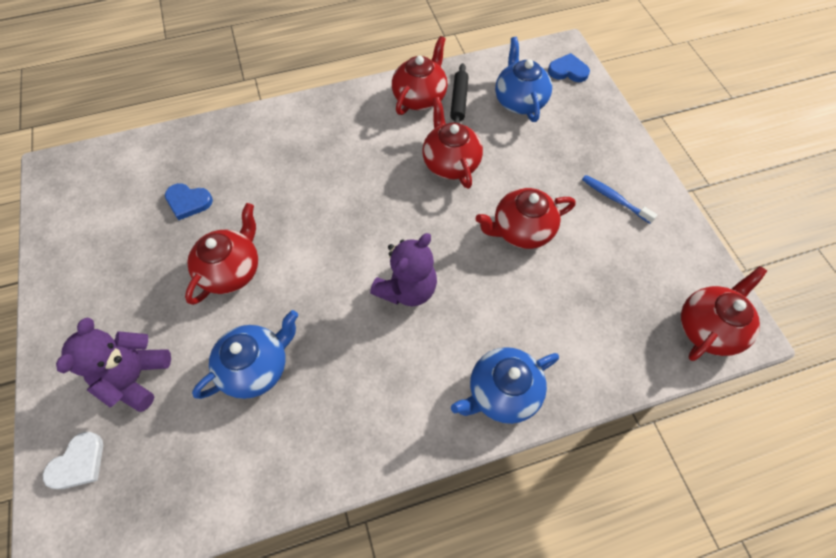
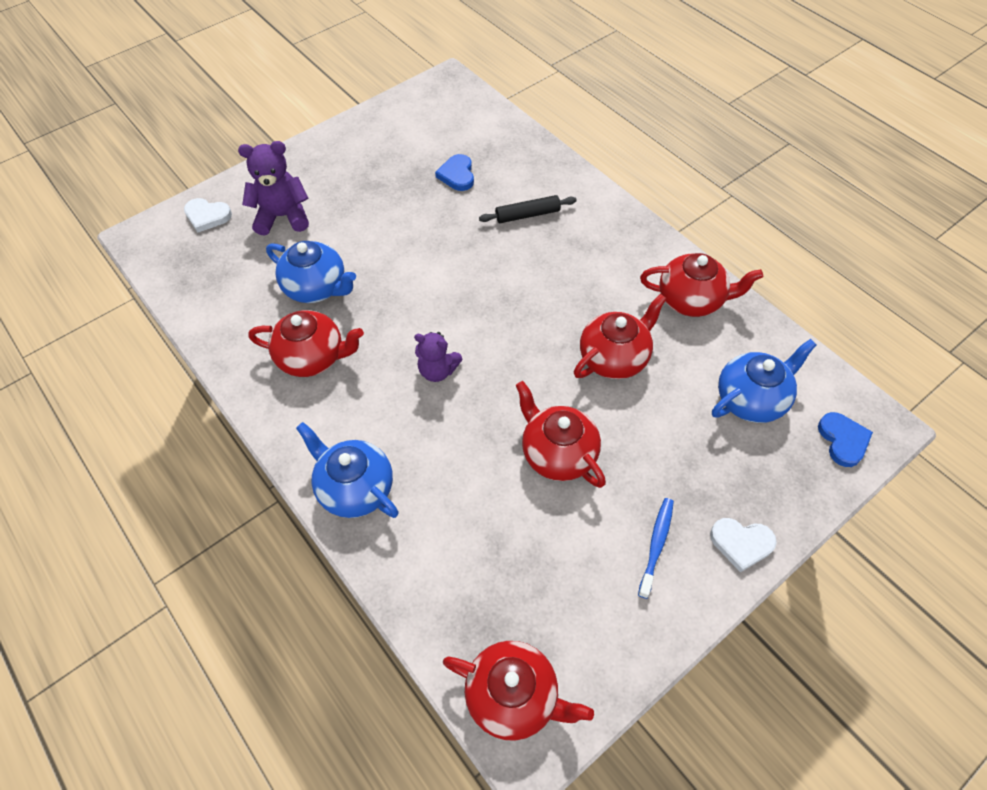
camera: 70 degrees right, 5 degrees down
red teapot [185,203,258,305] -> red teapot moved to [249,310,364,377]
purple teddy bear [370,233,437,306] -> purple teddy bear [414,332,463,382], size x0.66
black rolling pin [450,63,468,124] -> black rolling pin moved to [479,195,577,223]
none -> white heart [710,518,777,572]

